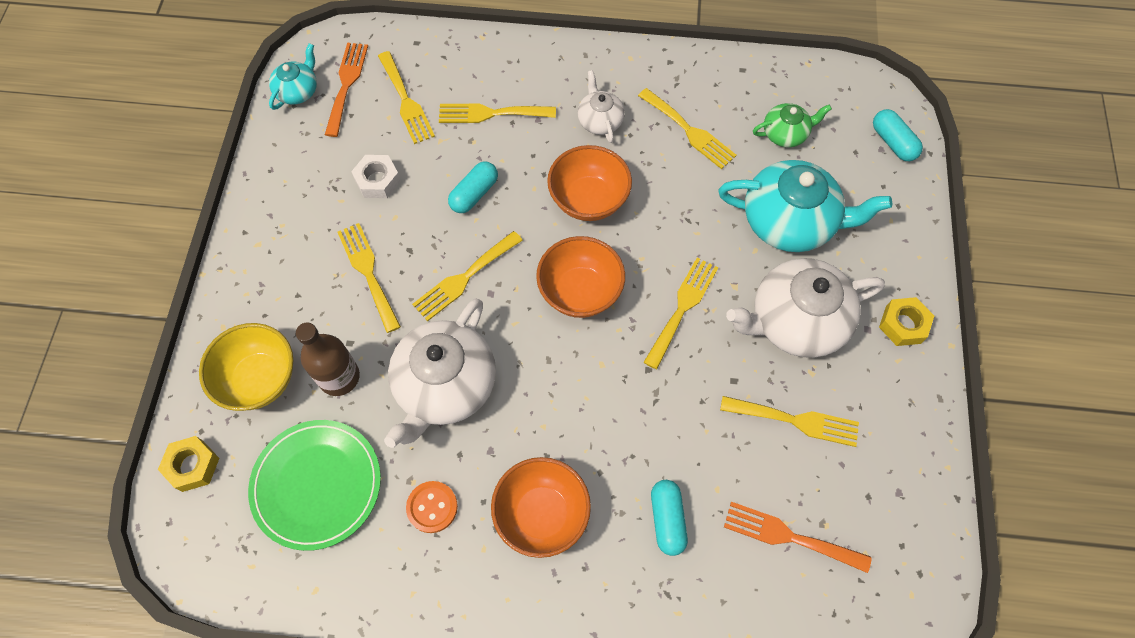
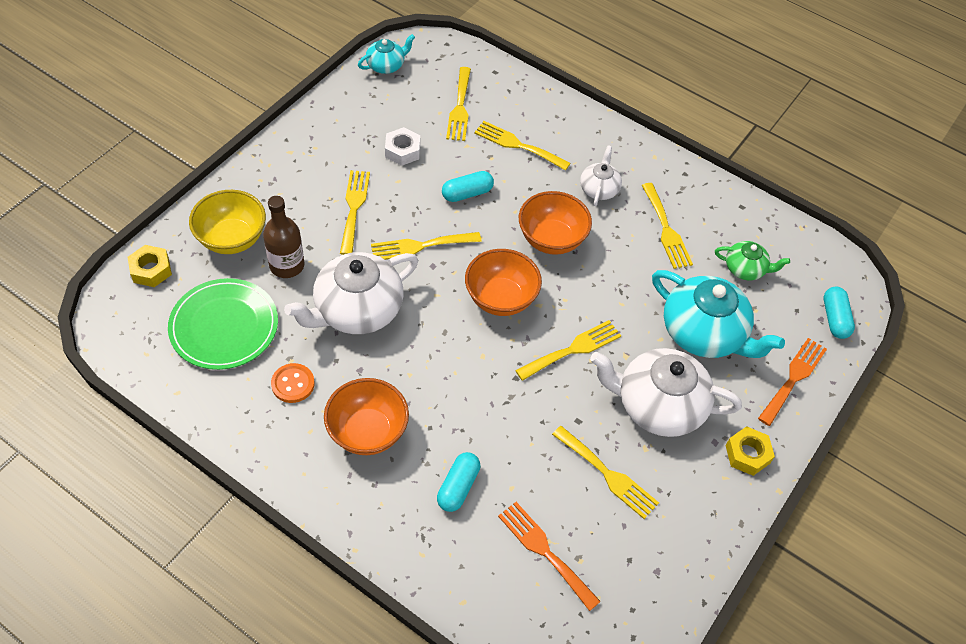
camera: 25 degrees right, 10 degrees down
orange fork [325,43,368,137] -> orange fork moved to [758,338,827,426]

